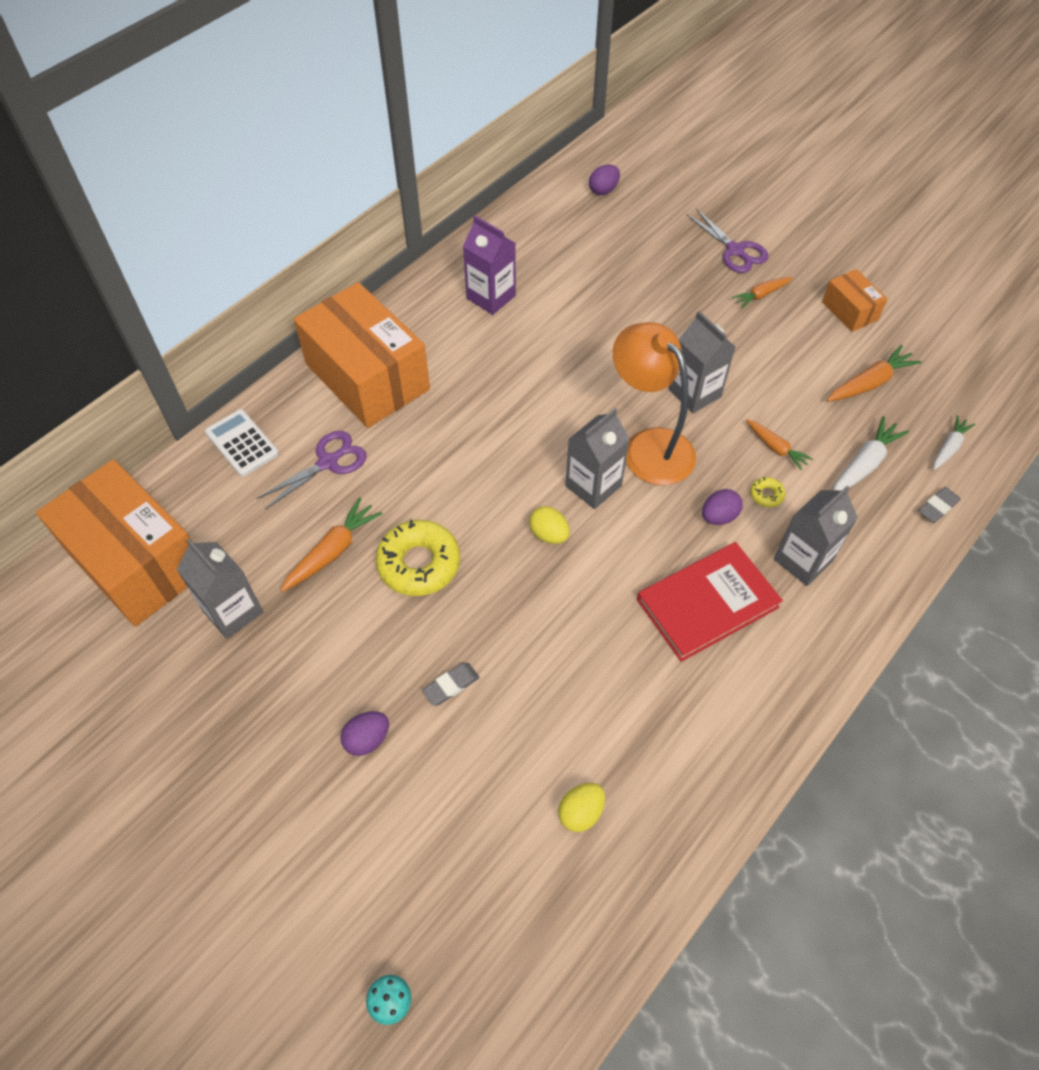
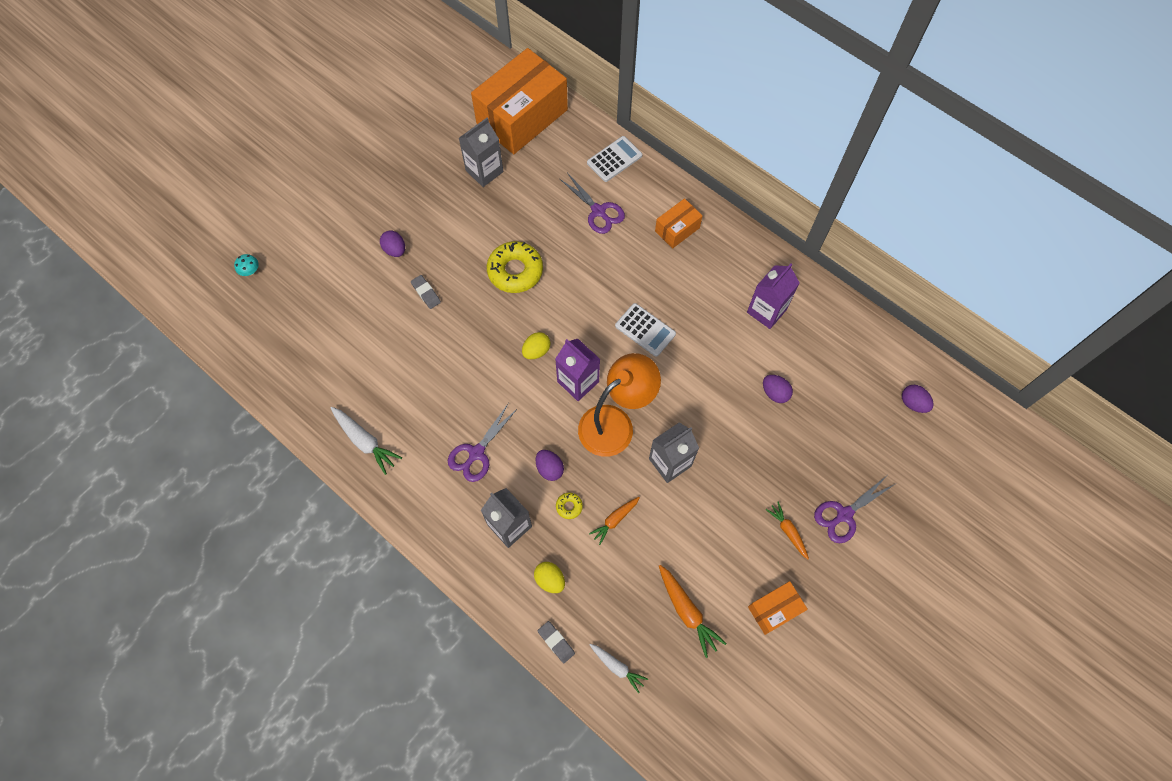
camera: 90 degrees right, 10 degrees up
orange carrot [281,498,382,592] -> none
orange box [293,282,430,428] -> orange box [655,198,703,249], size x0.46
yellow egg [558,783,605,832] -> yellow egg moved to [534,562,565,593]
grey carton [565,408,630,509] -> purple carton [555,339,600,401]
red book [637,542,783,662] -> purple scissors [448,403,518,482]
white carrot [833,416,909,490] -> white carrot moved to [331,407,402,475]
none -> white calculator [615,303,676,357]
none -> purple egg [763,375,793,403]

